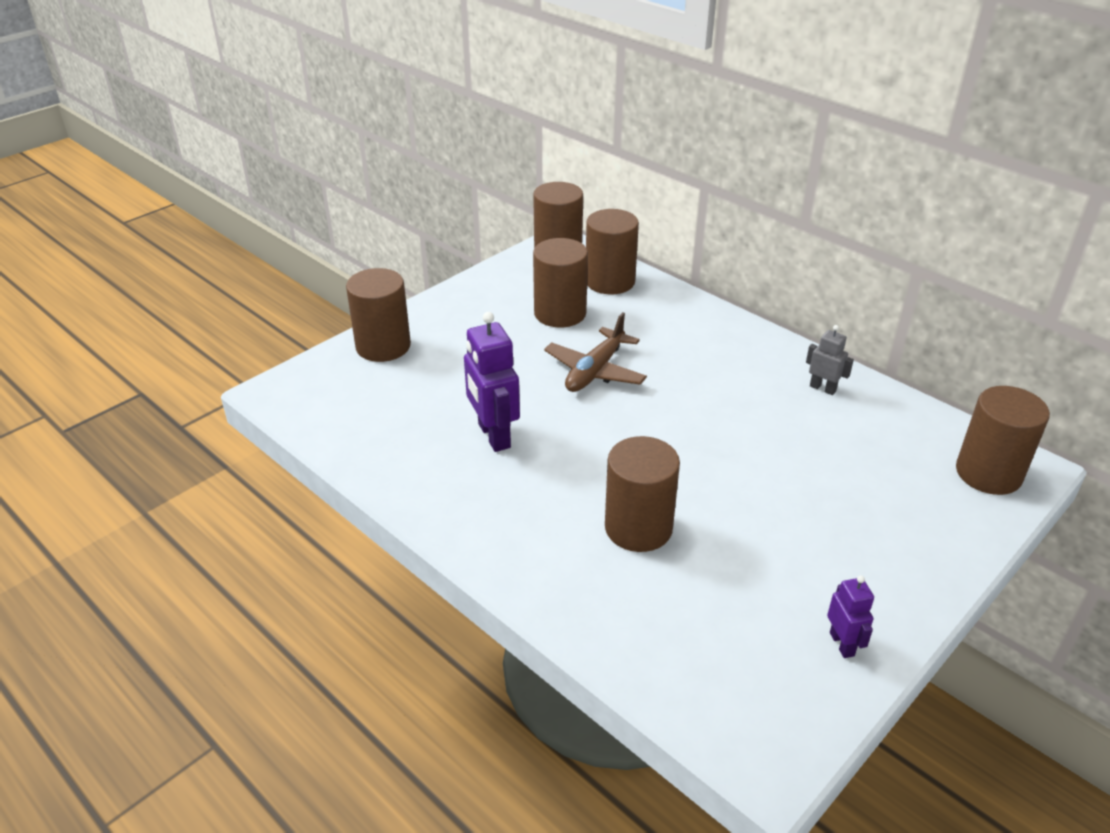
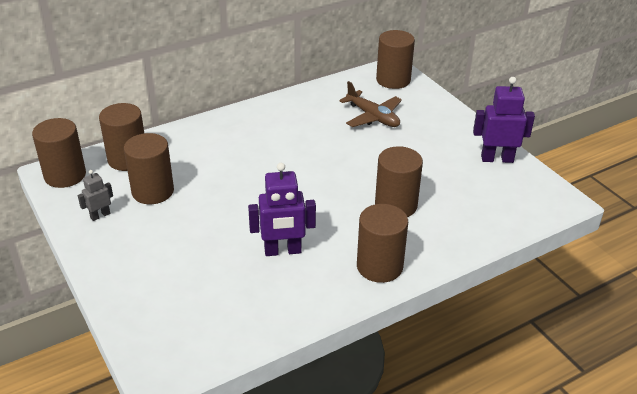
camera: 75 degrees left, 0 degrees up
brown cylinder [346,268,411,362] -> brown cylinder moved to [357,204,408,283]
brown plane [544,312,647,392] -> brown plane moved to [339,81,402,127]
grey robot [806,325,854,395] -> grey robot moved to [78,170,113,221]
purple robot [827,575,874,658] -> purple robot [473,77,535,163], size x1.81

